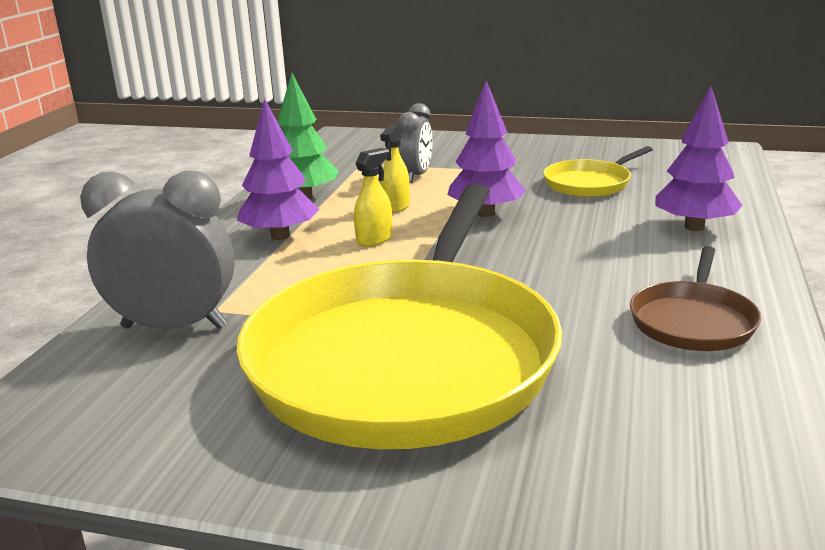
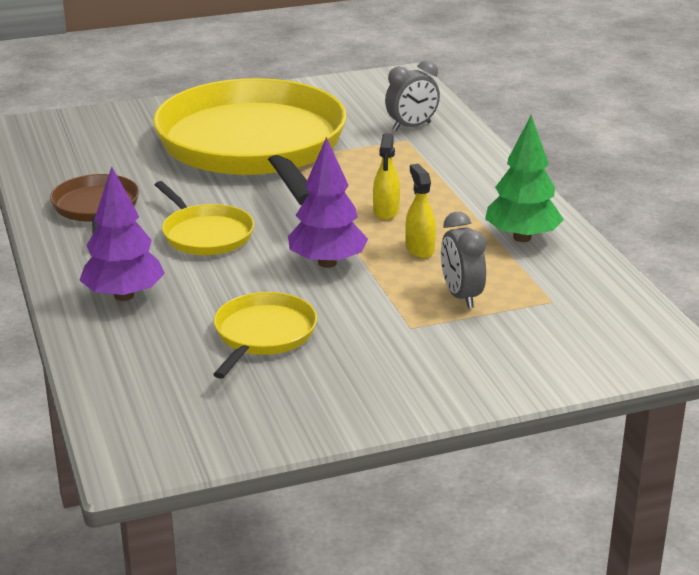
camera: 145 degrees right, 5 degrees up
grey clock [80,171,235,329] -> grey clock [385,60,440,131], size x0.62
purple tree [237,98,320,240] -> none
none -> yellow pan [155,181,254,255]

